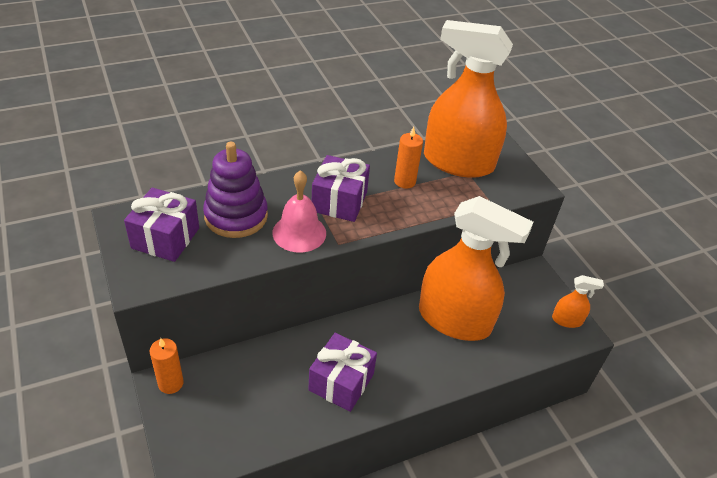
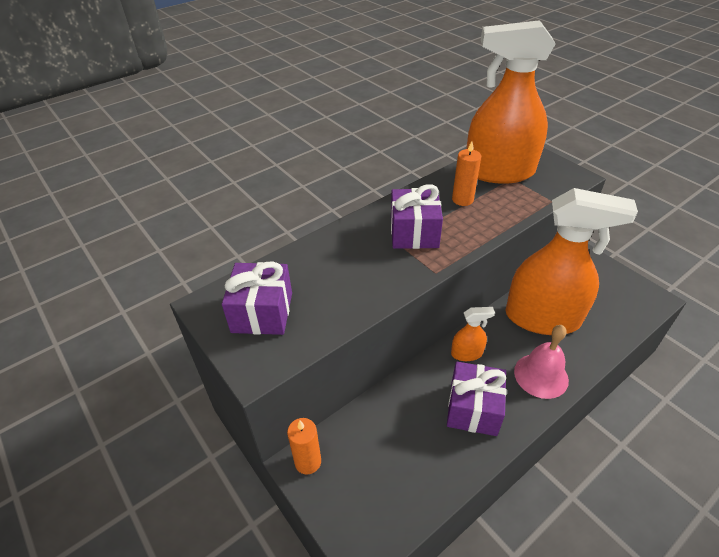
camera: 10 degrees left, 0 degrees up
purple stacking toy [203,142,268,238] -> none
pink bell [273,170,326,253] -> pink bell moved to [514,325,569,399]
orange spray bottle [552,275,604,328] -> orange spray bottle moved to [451,307,495,361]

